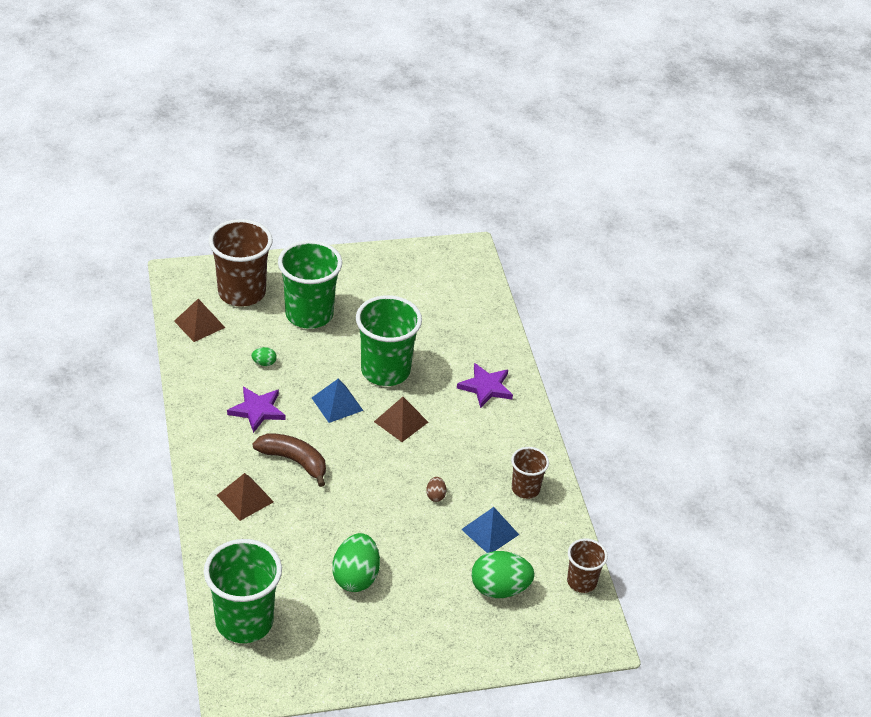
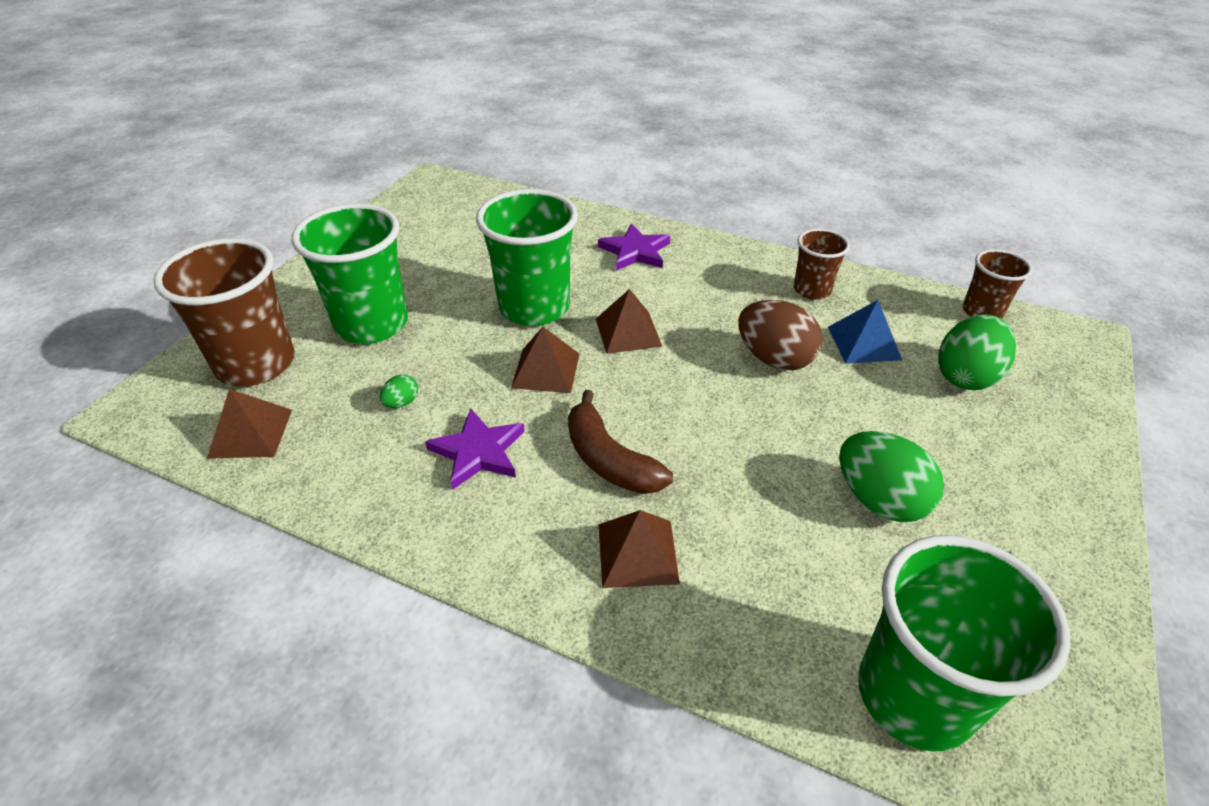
camera: 50 degrees left, 0 degrees up
brown banana [252,433,326,487] -> brown banana turned 105 degrees counterclockwise [568,390,673,494]
blue pyramid [312,379,363,423] -> brown pyramid [511,327,579,393]
brown egg [426,477,446,502] -> brown egg [738,300,823,370], size x2.20

